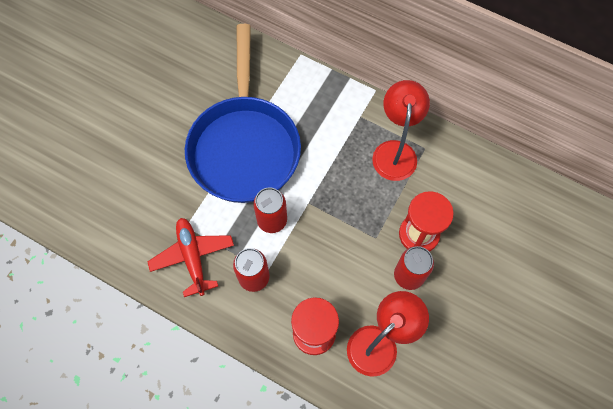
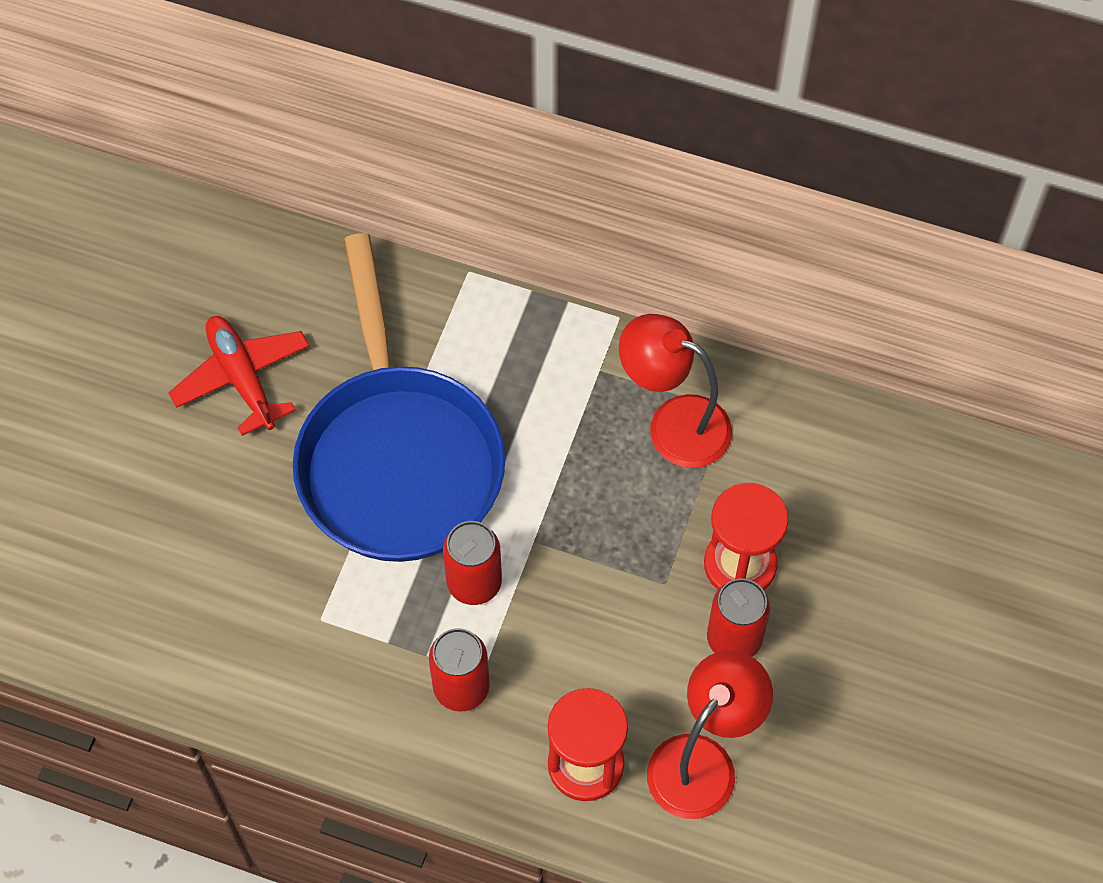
camera: 10 degrees left, 5 degrees down
red plane [148,218,234,297] -> red plane moved to [168,316,309,436]
red lamp [372,80,430,181] -> red lamp turned 60 degrees counterclockwise [619,314,732,468]

